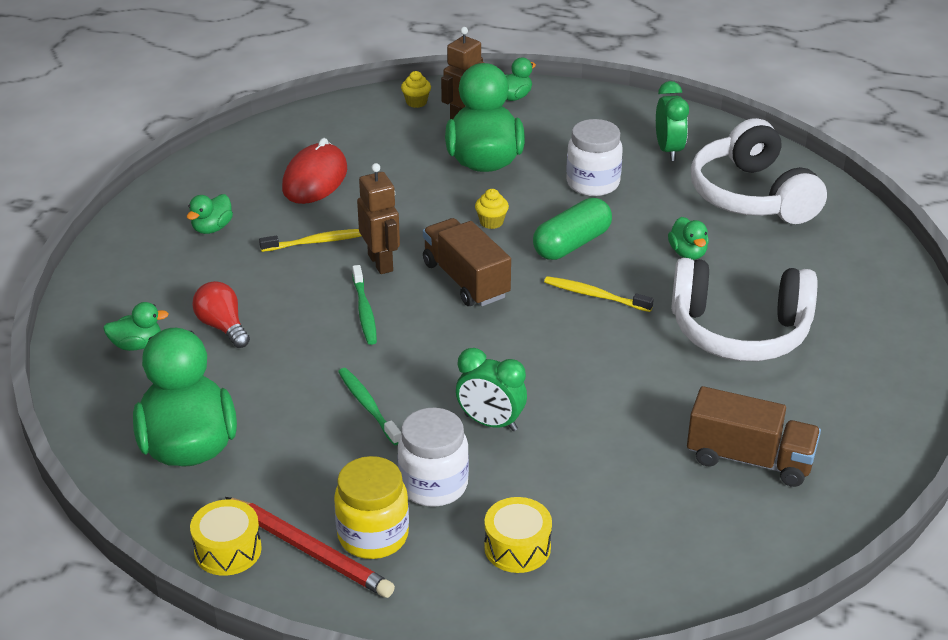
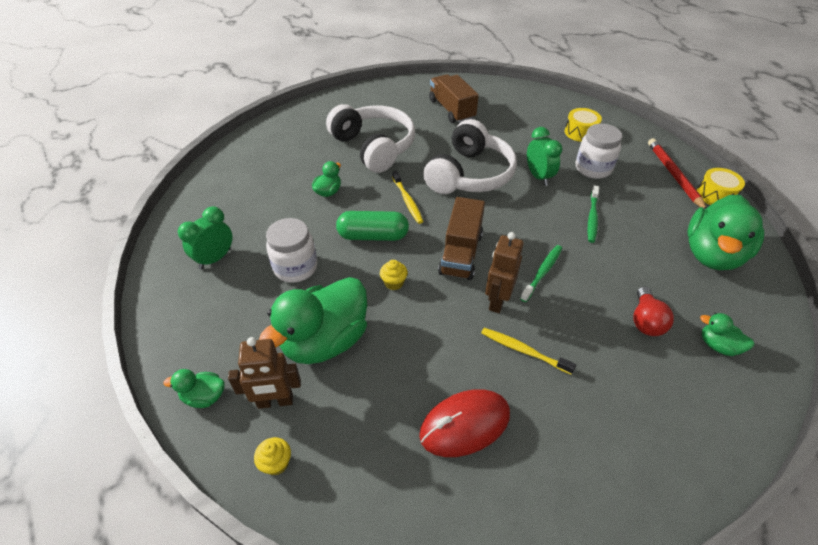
camera: 135 degrees left, 10 degrees up
green duck [187,194,233,234] -> none
yellow jar [334,456,409,559] -> none
white headphones [691,118,827,224] -> white headphones moved to [423,119,517,194]

